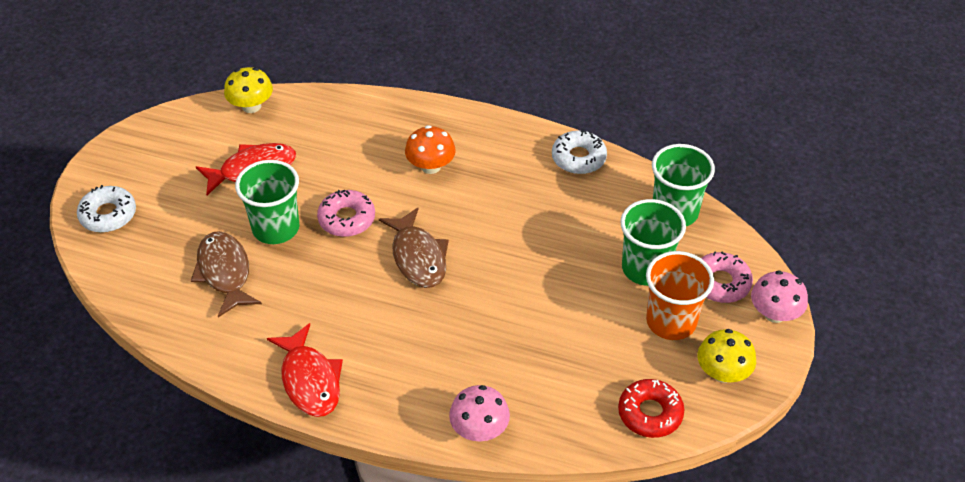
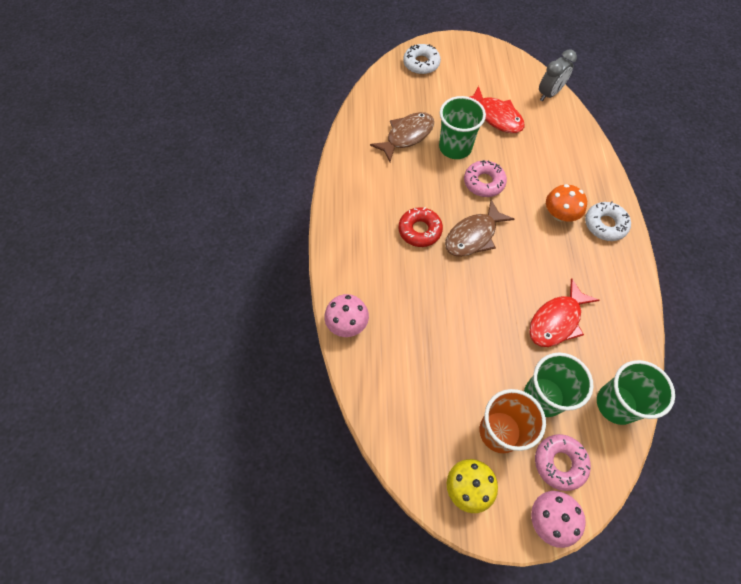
camera: 70 degrees right, 15 degrees up
yellow mushroom [224,67,273,113] -> grey clock [539,49,577,101]
red fish [267,323,343,417] -> red fish moved to [529,278,599,347]
white donut [552,130,607,174] -> white donut moved to [585,202,631,241]
red donut [618,379,684,438] -> red donut moved to [398,207,443,247]

